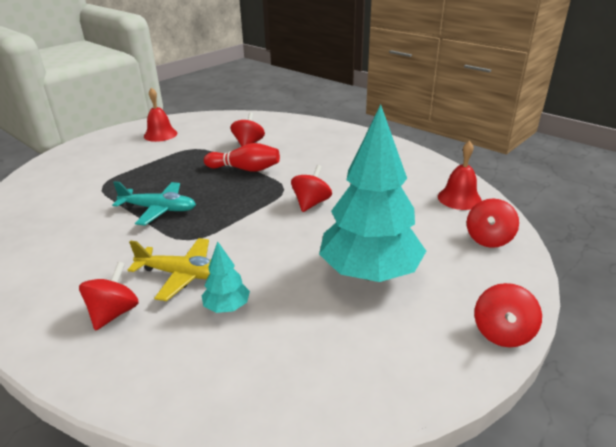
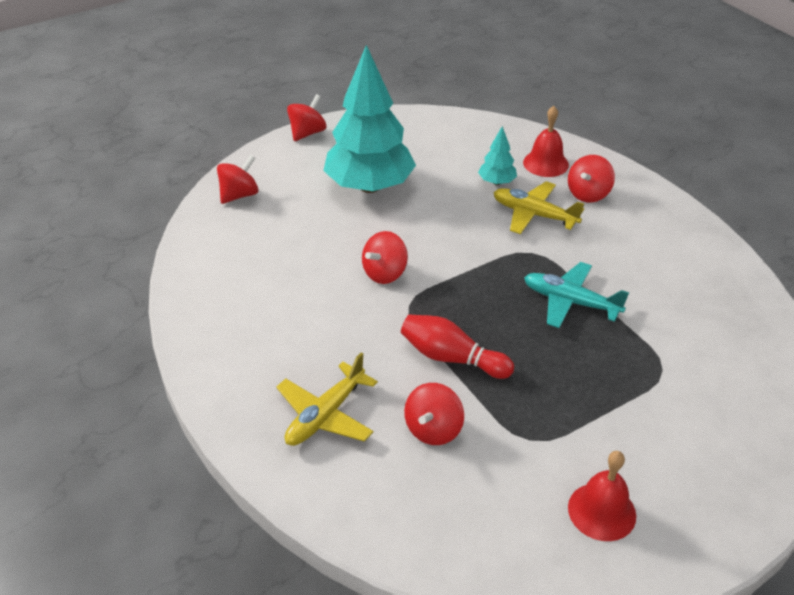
camera: 165 degrees left, 10 degrees up
red bell [438,141,482,210] -> red bell moved to [523,106,569,177]
none -> yellow plane [276,352,378,446]

